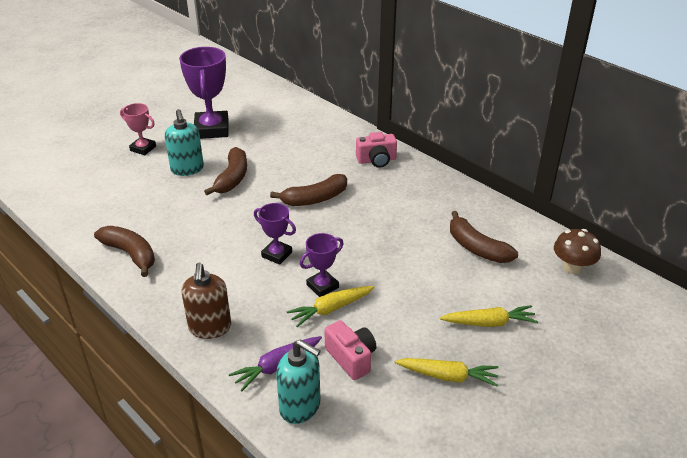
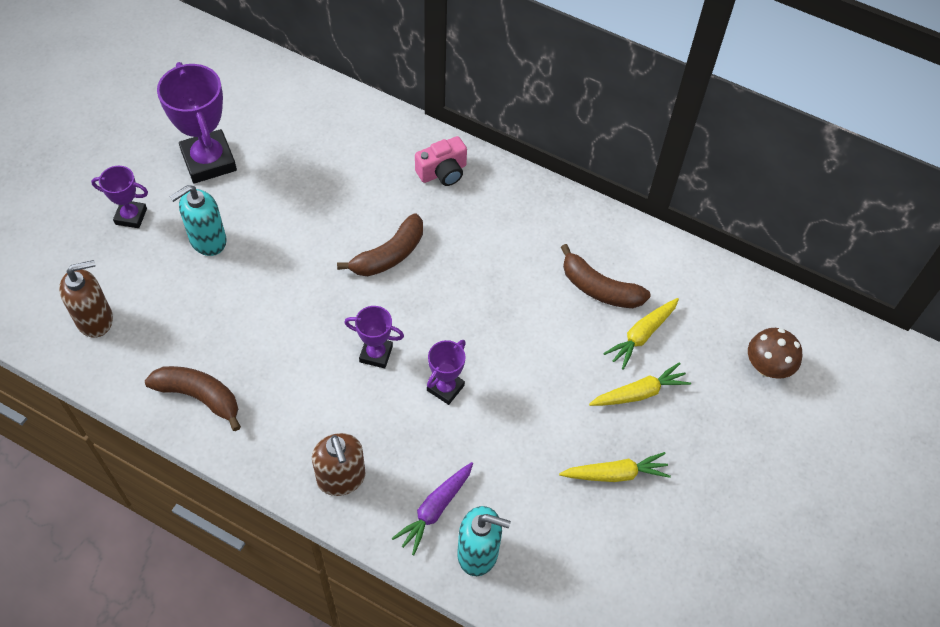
camera: 20 degrees left, 20 degrees up
pink trophy [120,103,156,155] -> purple trophy [91,166,148,228]
turquoise soap dispenser [165,109,204,176] -> turquoise soap dispenser turned 90 degrees clockwise [170,185,227,256]
brown banana [204,147,247,195] -> none
yellow carrot [286,286,375,327] -> yellow carrot moved to [603,298,679,370]
pink camera [324,320,376,380] -> none
brown mushroom [554,229,601,274] -> brown mushroom moved to [748,328,802,379]
none -> brown soap dispenser [59,260,113,338]

